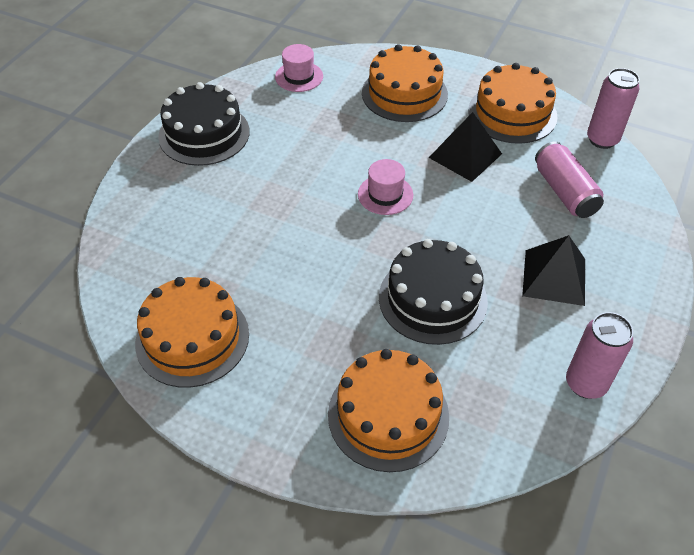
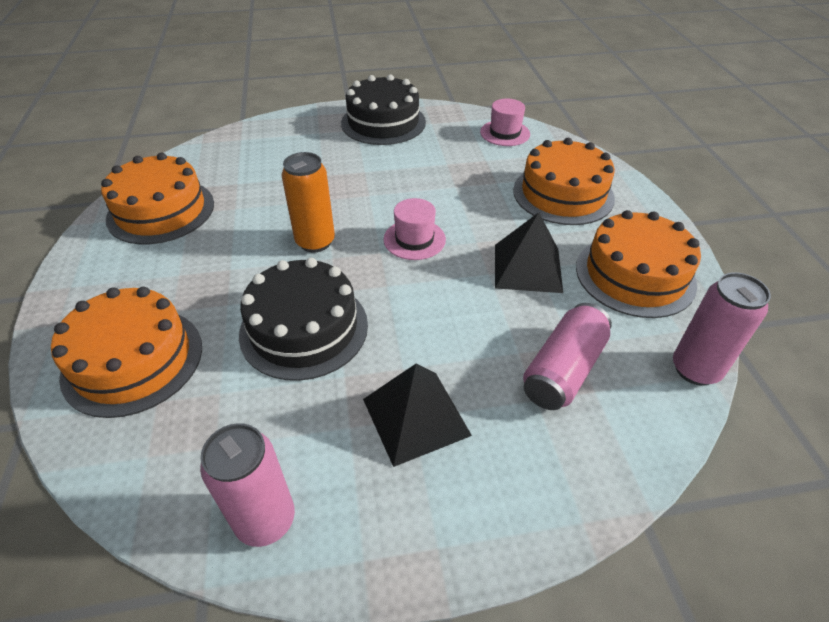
camera: 55 degrees right, 5 degrees down
none -> orange can [282,152,335,253]

